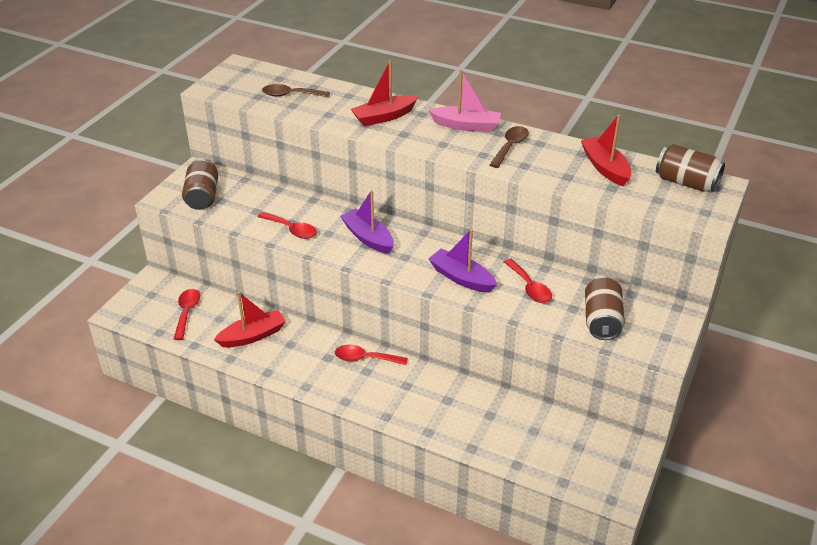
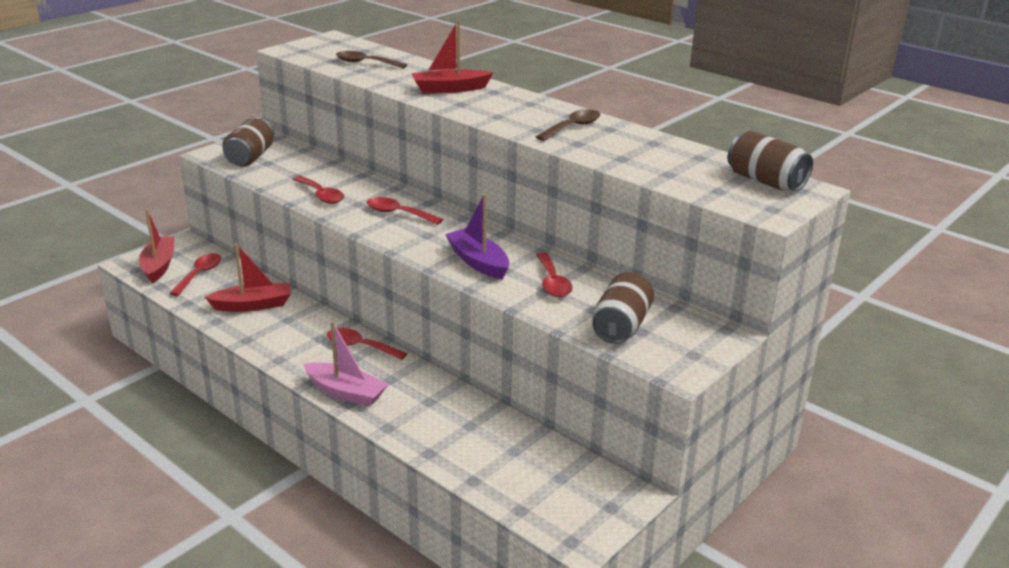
camera: 15 degrees right, 10 degrees down
purple boat [340,190,394,254] -> red spoon [367,197,443,225]
pink boat [428,69,501,132] -> pink boat moved to [303,321,388,407]
red boat [581,115,631,186] -> red boat moved to [139,209,174,283]

